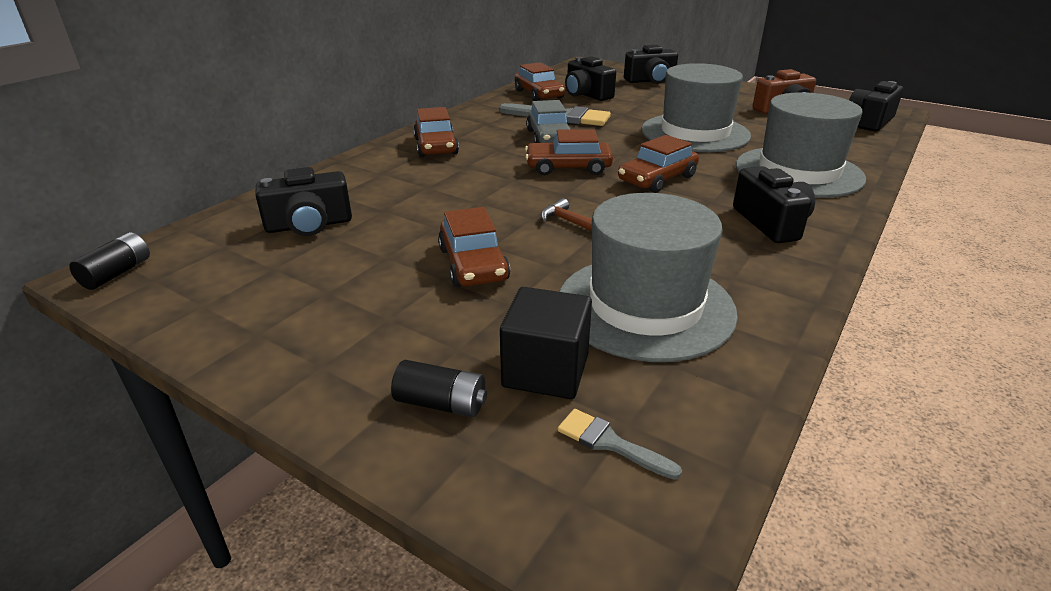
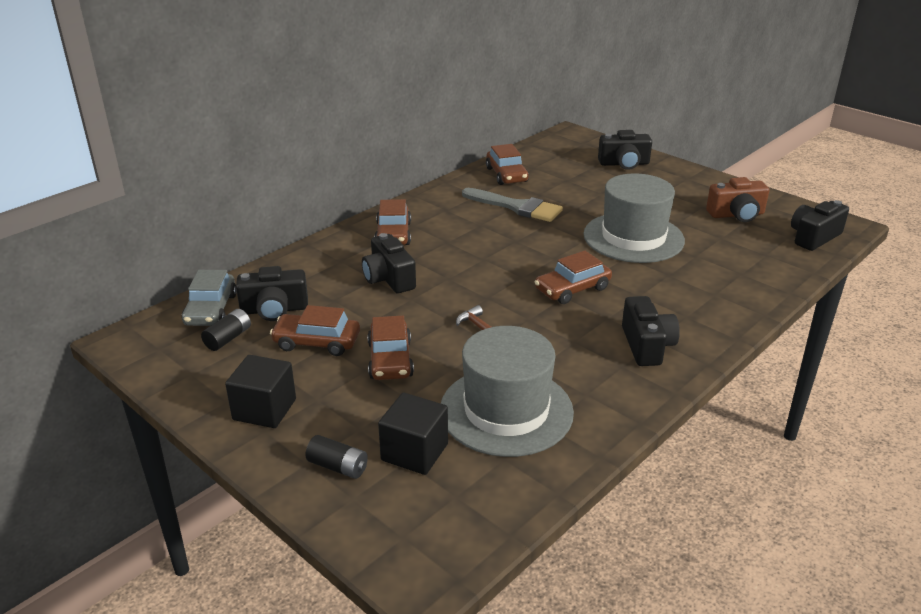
camera: 10 degrees right, 0 degrees up
black battery [69,232,150,290] -> black battery moved to [201,309,251,351]
brown car [525,129,613,175] -> brown car moved to [270,305,360,356]
grey car [526,100,571,143] -> grey car moved to [182,270,237,326]
grey brush [557,409,682,479] -> none
black camera [565,56,616,101] -> black camera moved to [362,233,416,293]
grey hat [736,92,866,198] -> none
none -> black cube [225,355,296,428]

